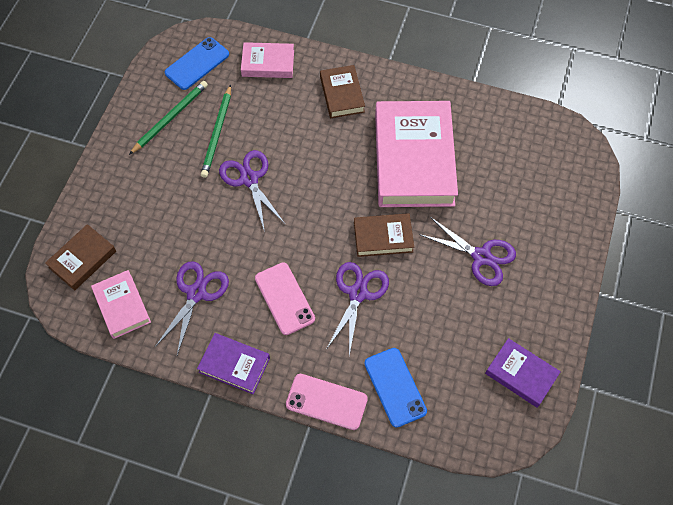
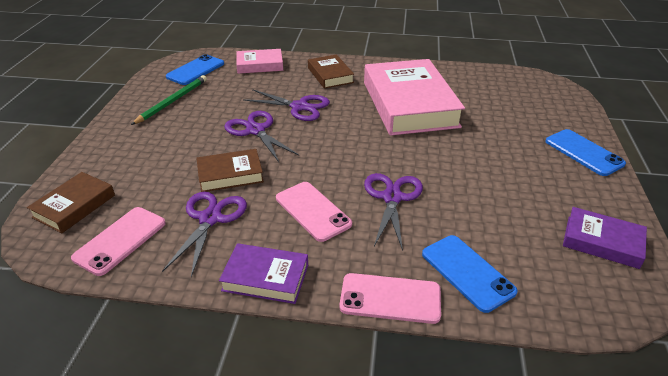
camera: 10 degrees left, 25 degrees down
pink book [91,270,151,339] -> pink phone [71,207,166,276]
green pencil [201,84,231,178] -> none
brown book [354,213,414,257] -> brown book moved to [196,149,264,192]
purple scissors [419,217,516,286] -> purple scissors moved to [243,89,330,121]
none -> blue phone [545,129,626,176]

